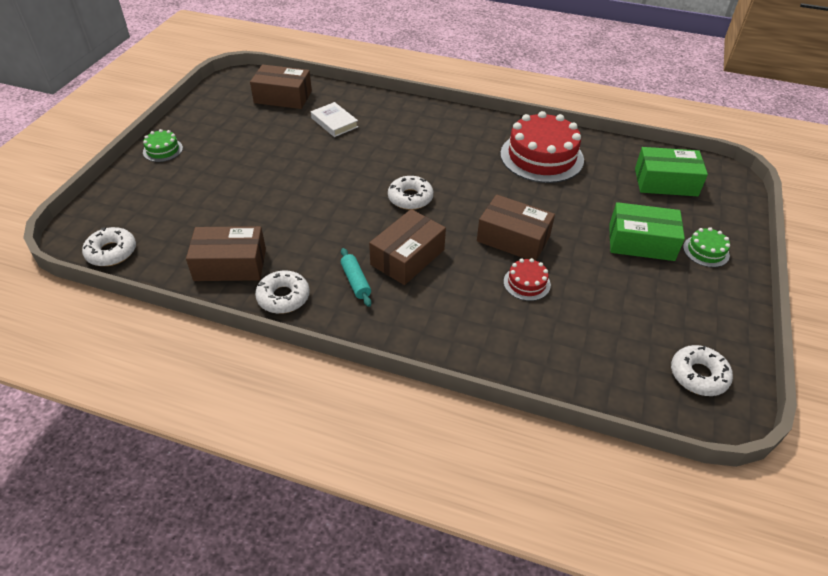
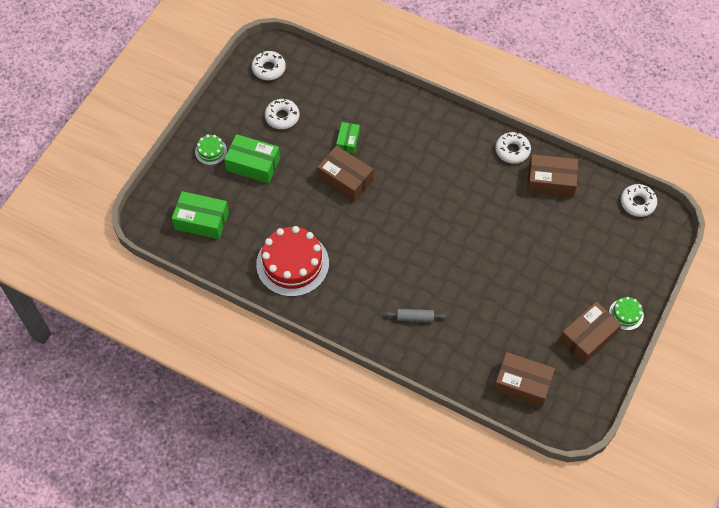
camera: 170 degrees left, 15 degrees up
white book [311,102,358,137] -> none
turquoise rolling pin [341,248,371,307] -> none
brown box [369,209,446,285] -> brown box moved to [559,301,622,364]
white donut [388,176,433,210] -> white donut moved to [265,99,299,129]
red cake [504,258,551,301] -> green box [336,122,360,154]
none -> grey rolling pin [385,309,446,322]

